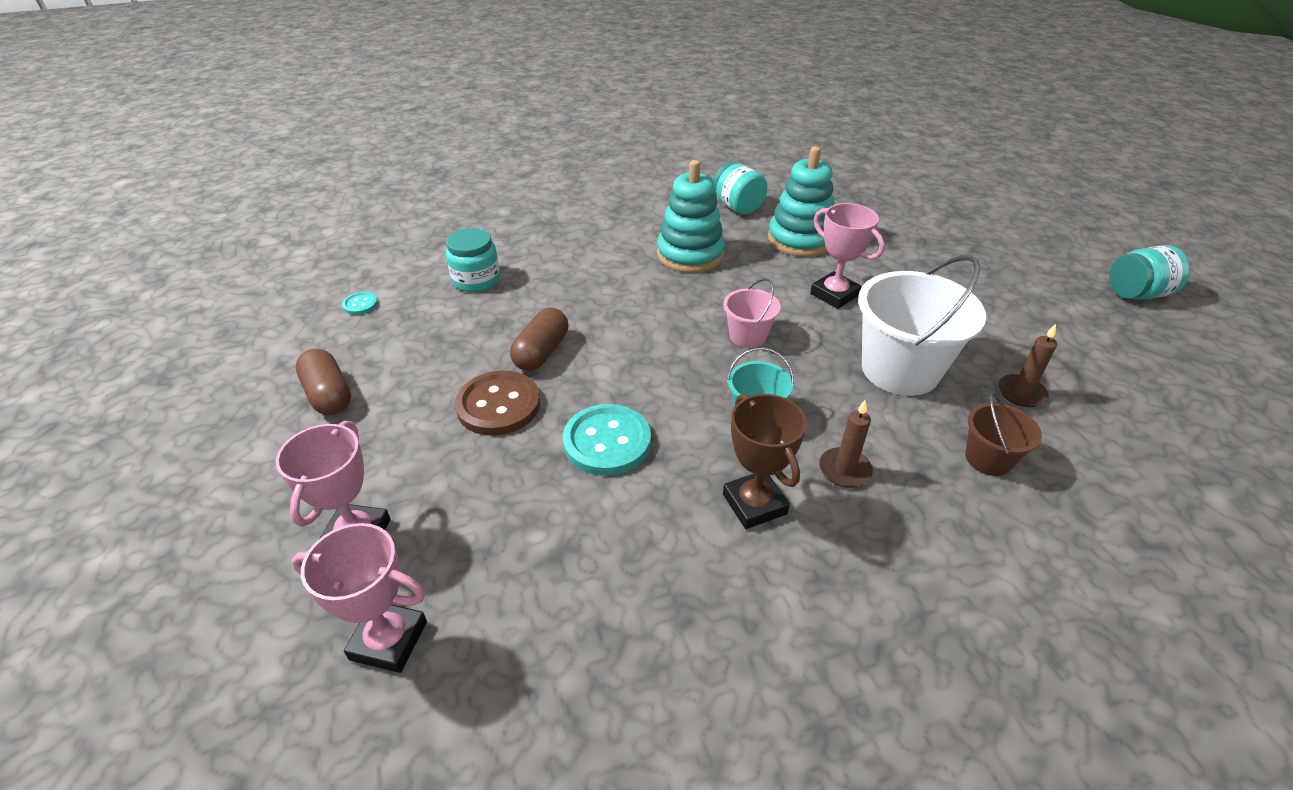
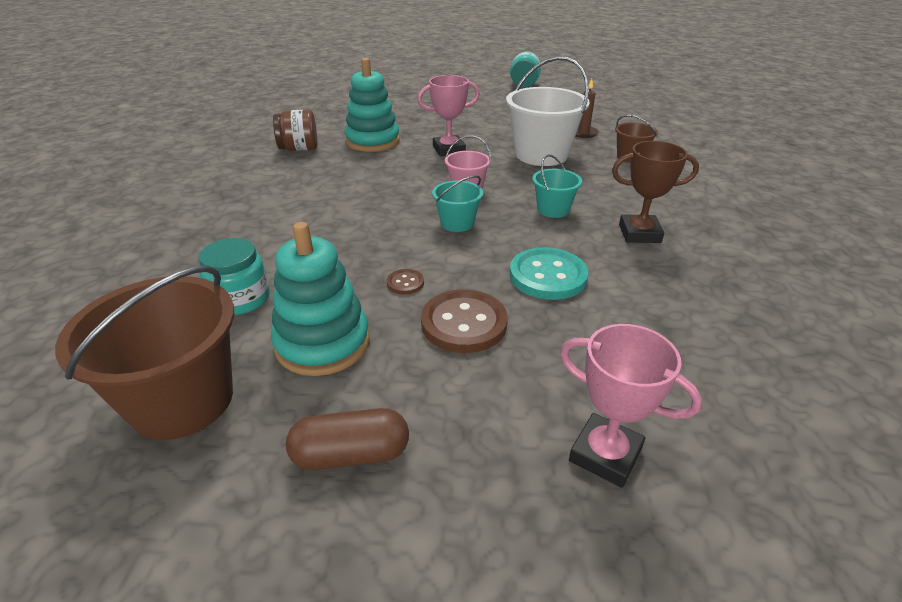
camera: 65 degrees left, 5 degrees down
pink trophy [291,523,427,673] -> none
turquoise button [342,292,378,315] -> brown bucket [55,265,234,440]
brown capsule [510,307,568,371] -> brown button [387,269,424,295]
turquoise stacking toy [657,160,725,273] -> turquoise stacking toy moved to [271,222,370,376]
turquoise jar [713,162,768,215] -> brown jar [273,110,317,151]
brown candle [819,400,873,487] -> none
none -> turquoise bucket [432,175,483,232]

